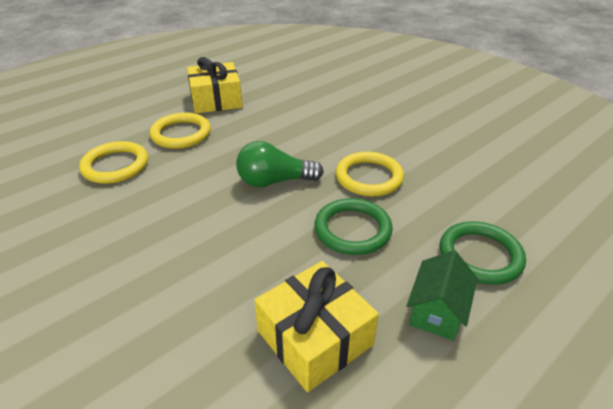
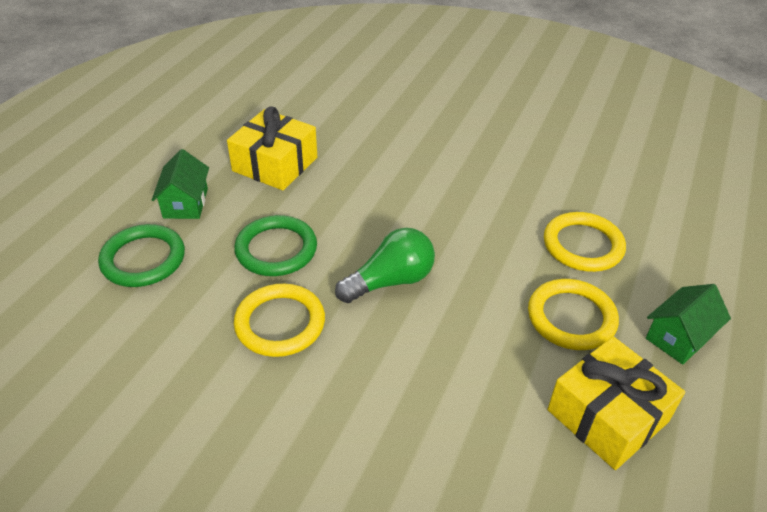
camera: 155 degrees right, 5 degrees up
none -> green house [646,284,731,365]

